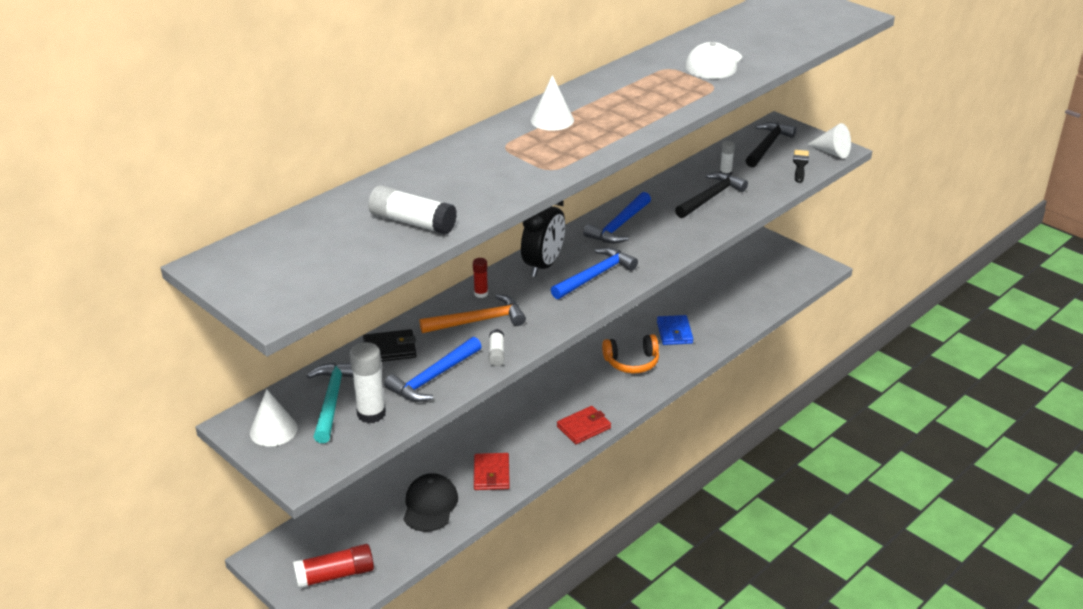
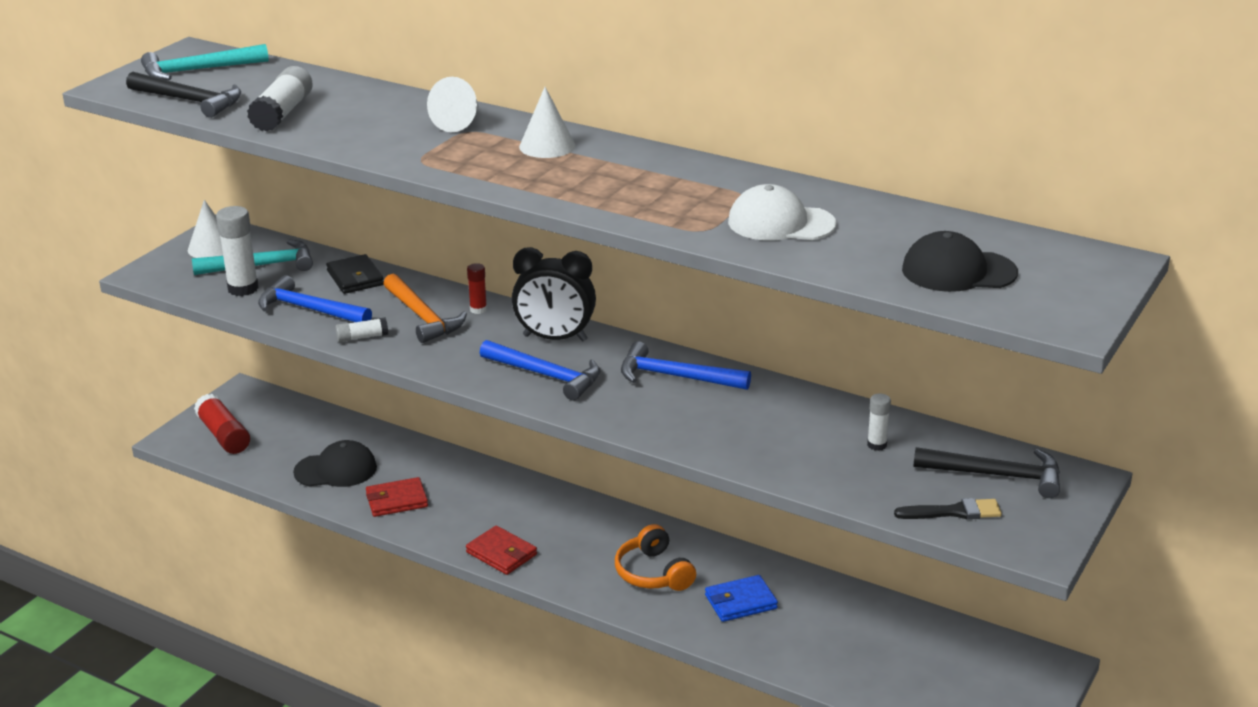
camera: 75 degrees right, 5 degrees down
black hammer [675,172,748,218] -> black hammer moved to [126,72,241,118]
white cone [807,123,851,159] -> white cone moved to [427,77,479,132]
none -> turquoise hammer [141,44,269,80]
none -> black cap [902,231,1018,292]

